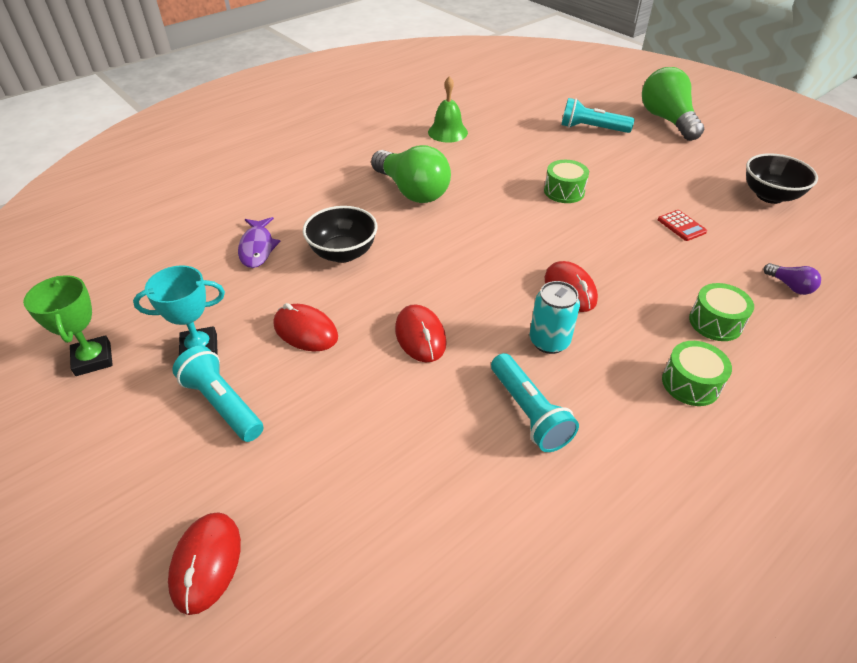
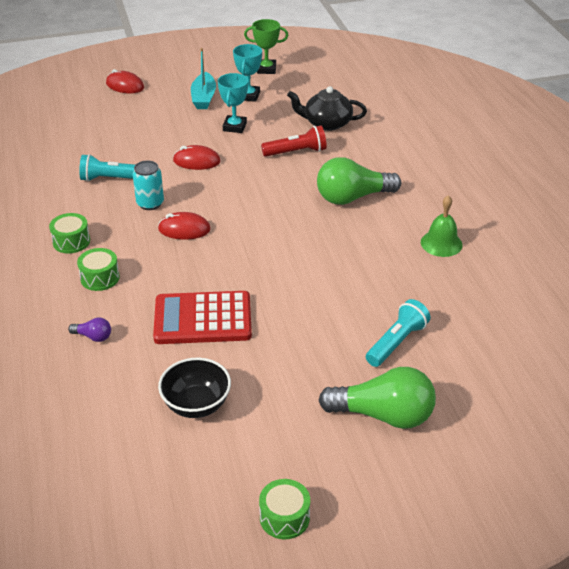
camera: 115 degrees right, 5 degrees down
turquoise flashlight [172,346,264,442] -> turquoise boat [191,48,216,109]
purple fish [238,217,281,268] -> black teapot [287,86,367,131]
red mouse [274,303,338,352] -> turquoise trophy [218,73,248,133]
black bowl [303,206,378,263] -> red flashlight [261,125,327,157]
green drum [544,160,589,203] -> green drum moved to [259,479,310,539]
red calculator [658,210,707,241] -> red calculator [153,291,252,344], size x2.46
purple light bulb [763,263,821,295] -> purple light bulb turned 150 degrees counterclockwise [68,317,111,342]

